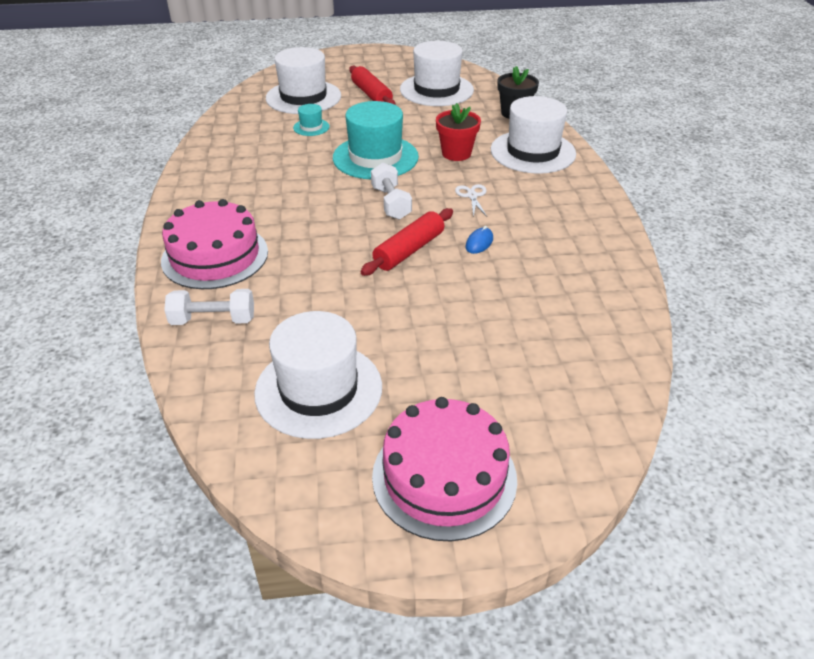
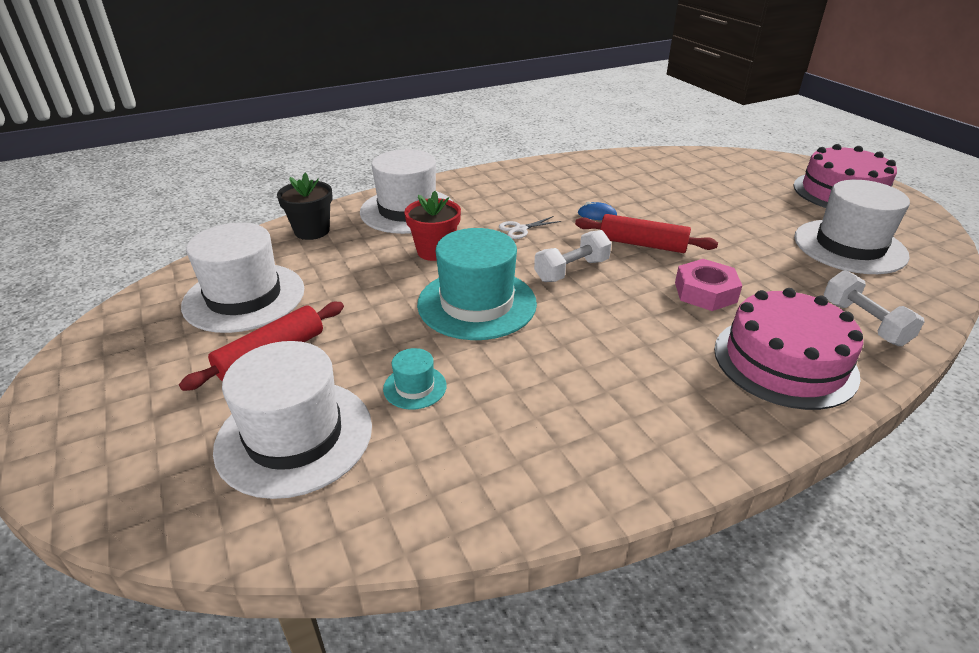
camera: 110 degrees left, 5 degrees down
none -> pink nut [675,259,742,311]

